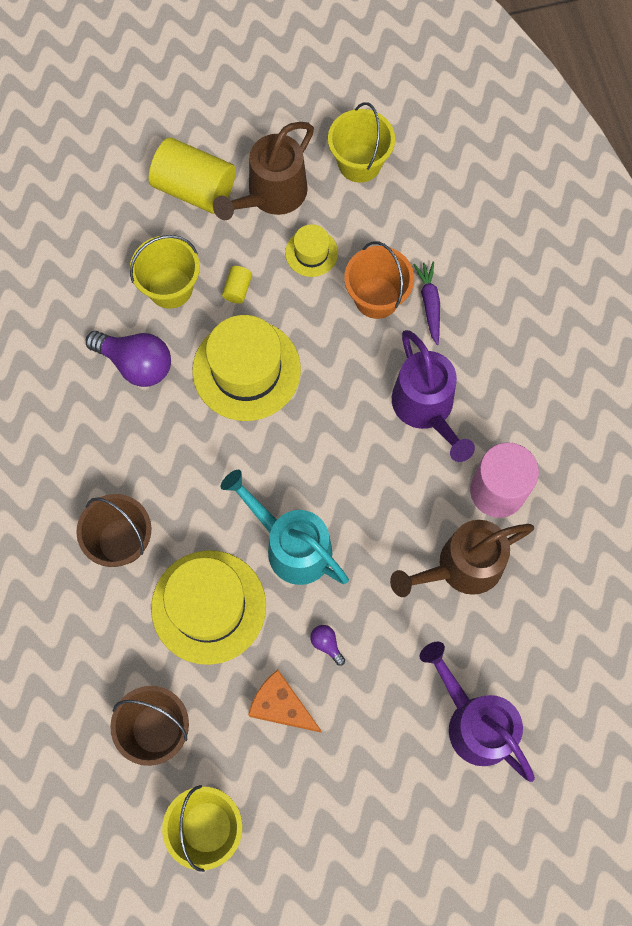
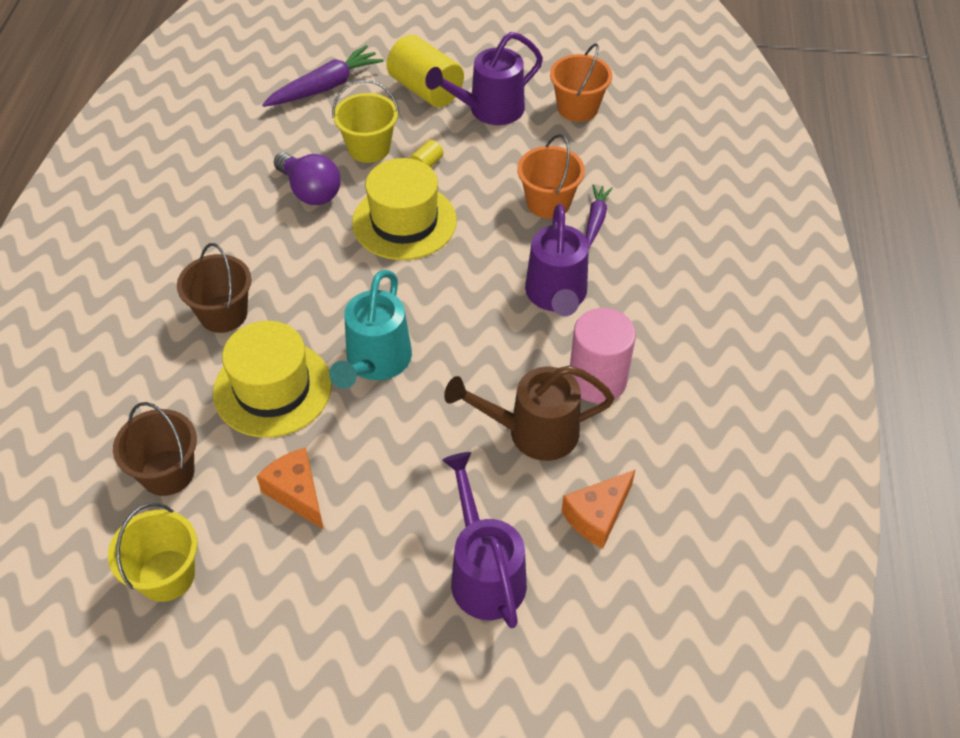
camera: 20 degrees right, 20 degrees down
brown watering can [213,122,314,220] -> purple watering can [425,32,543,125]
turquoise watering can [221,470,349,585] -> turquoise watering can turned 135 degrees counterclockwise [329,270,412,389]
yellow hat [285,224,338,277] -> none
purple light bulb [310,625,345,666] -> none
yellow bucket [328,102,395,183] -> orange bucket [550,43,612,122]
none -> purple carrot [262,45,384,107]
none -> orange cheese [561,470,635,548]

